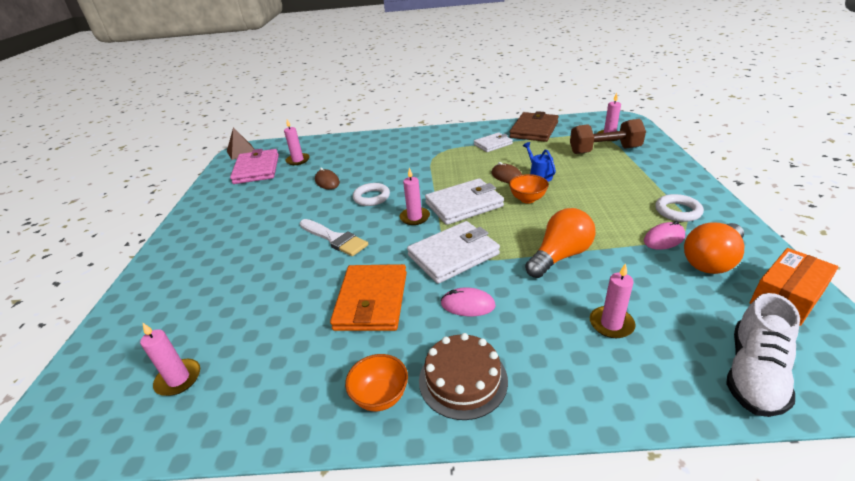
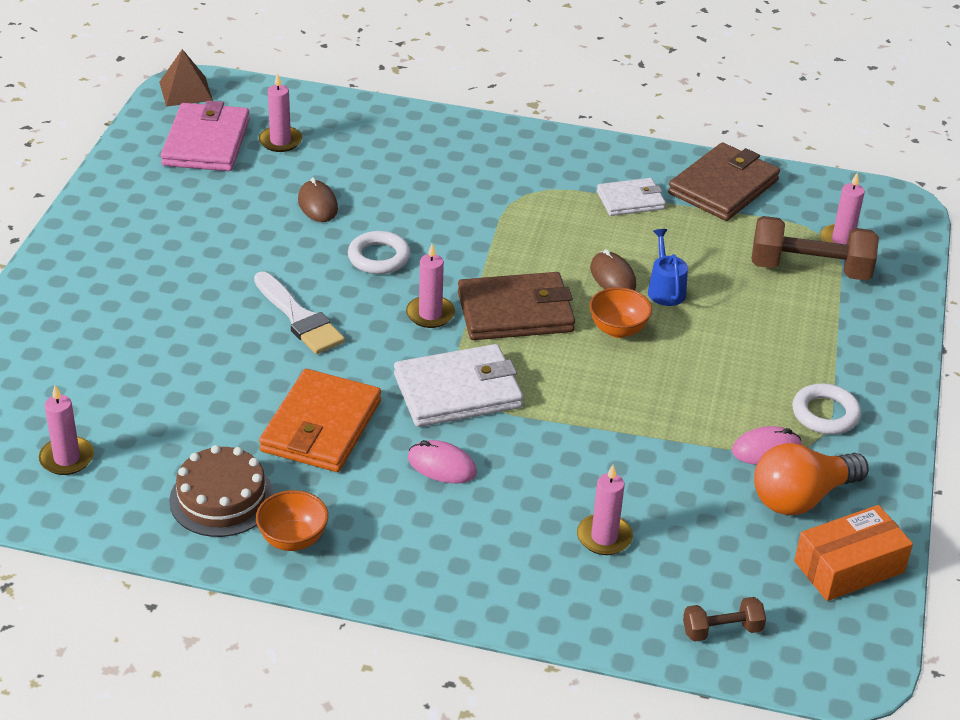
camera: 10 degrees right, 5 degrees up
brown cake [419,333,508,420] -> brown cake moved to [169,445,274,537]
white wallet [425,178,504,225] -> brown wallet [458,272,575,340]
orange light bulb [525,208,596,278] -> none
white shoe [726,293,800,417] -> brown dumbbell [683,597,766,642]

